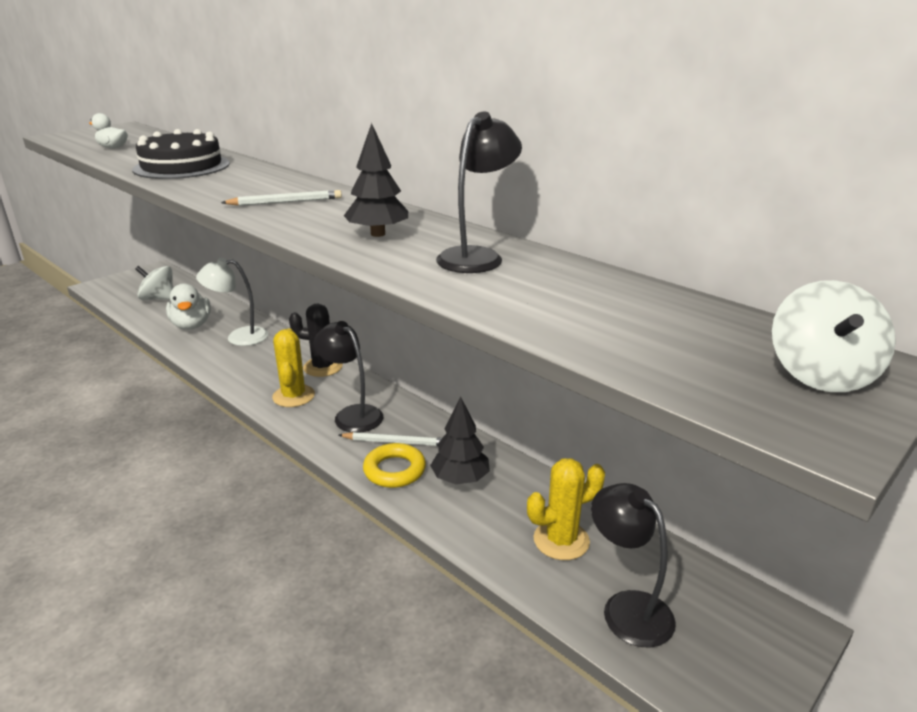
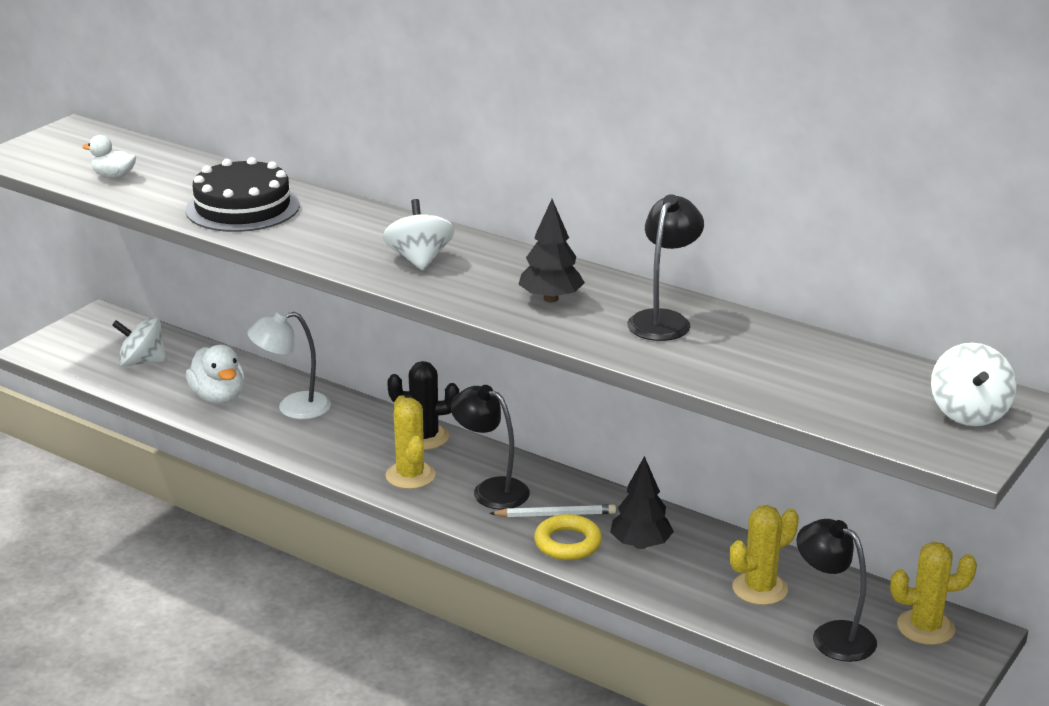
camera: 10 degrees left, 0 degrees up
white pencil [221,190,342,206] -> white spinning top [383,199,455,271]
none -> yellow cactus [890,542,977,645]

